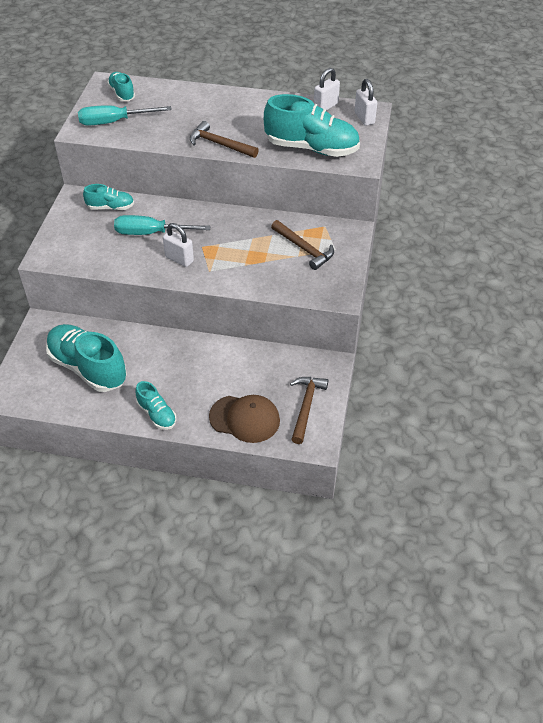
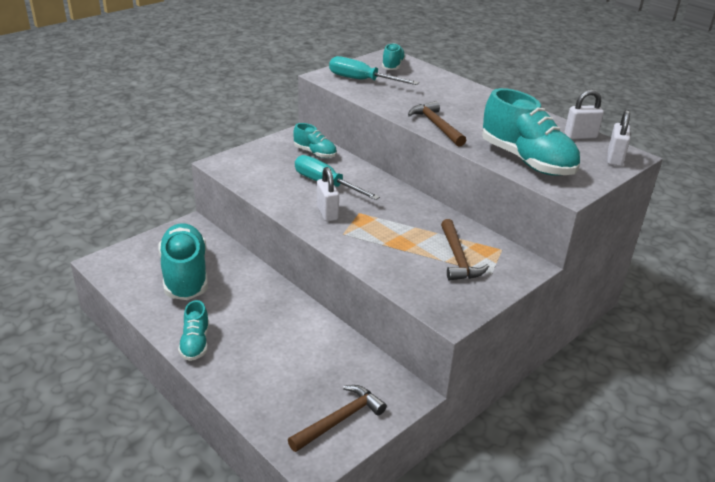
camera: 35 degrees right, 15 degrees down
brown cap [209,395,280,443] -> none

